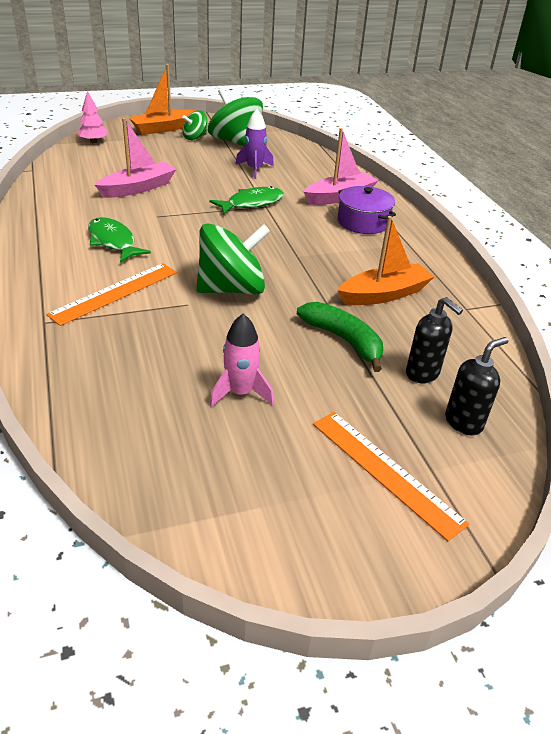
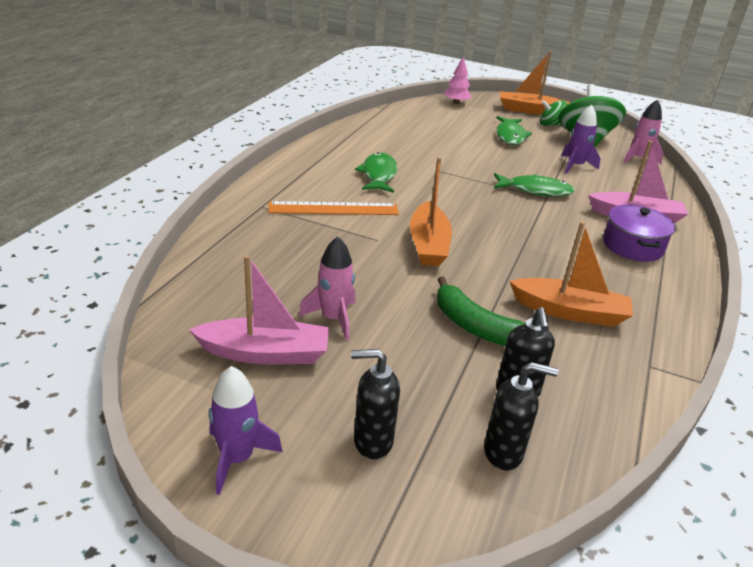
camera: 40 degrees right, 5 degrees down
pink boat [95,118,176,198] -> pink boat moved to [189,255,329,364]
green spinning top [196,223,271,294] -> orange boat [410,157,452,266]
green banana [297,302,383,372] -> green banana turned 135 degrees clockwise [437,276,525,346]
orange ruler [313,412,469,542] -> black soap dispenser [351,349,400,459]
none -> purple rocket [209,366,283,495]
none -> green fish [496,116,532,145]
none -> pink rocket [623,99,664,164]

